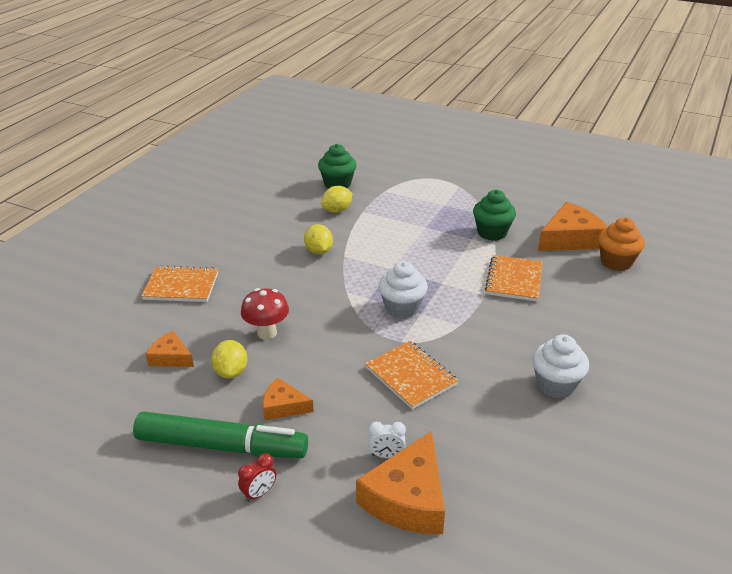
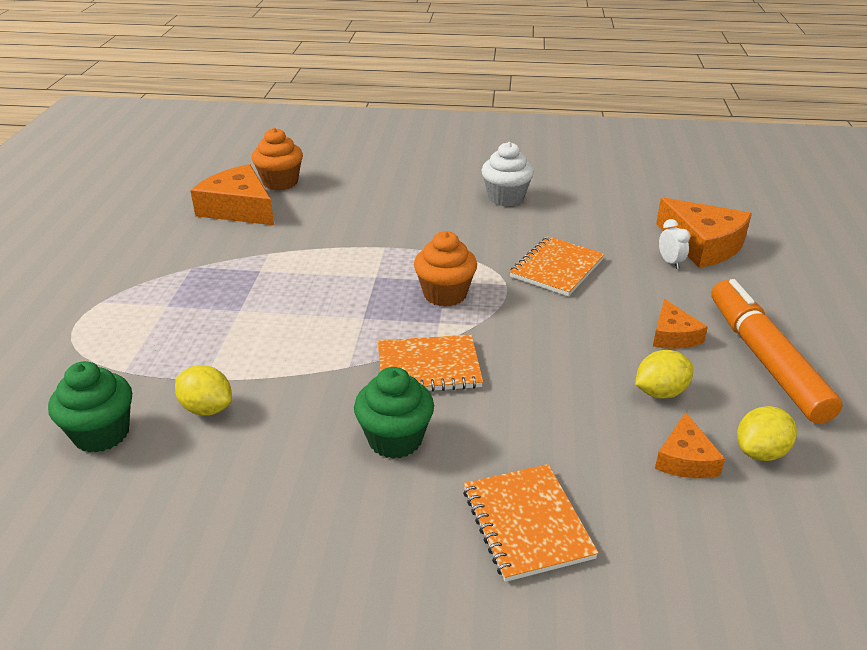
camera: 110 degrees left, 0 degrees up
green marker [133,411,308,458] -> orange marker [711,279,843,424]
red clock [238,453,276,502] -> none
red mushroom [241,288,289,340] -> none
yellow lemon [304,224,333,254] -> yellow lemon moved to [737,406,797,461]
orange cheese [356,431,445,534] -> orange cheese turned 45 degrees clockwise [656,197,752,268]
white cupcake [378,261,428,319] -> orange cupcake [414,231,477,307]
green cupcake [473,190,516,241] -> green cupcake moved to [354,367,434,459]
orange notebook [485,255,543,302] -> orange notebook moved to [378,334,483,392]

